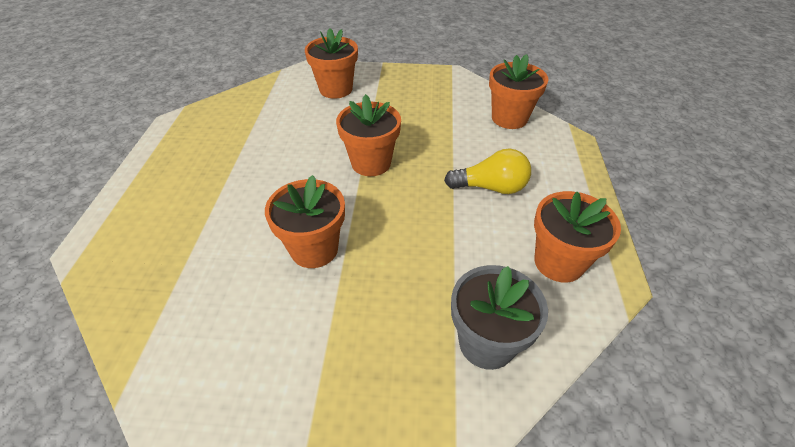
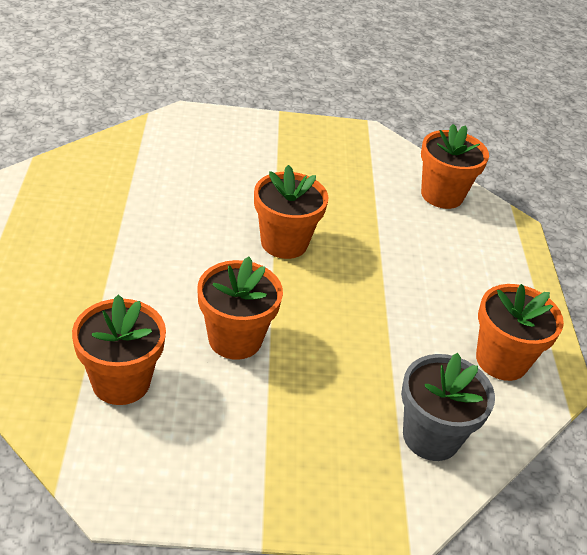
camera: 10 degrees left, 5 degrees down
orange flower pot [305,28,358,99] -> orange flower pot moved to [72,294,166,405]
yellow light bulb [444,148,531,194] -> none

